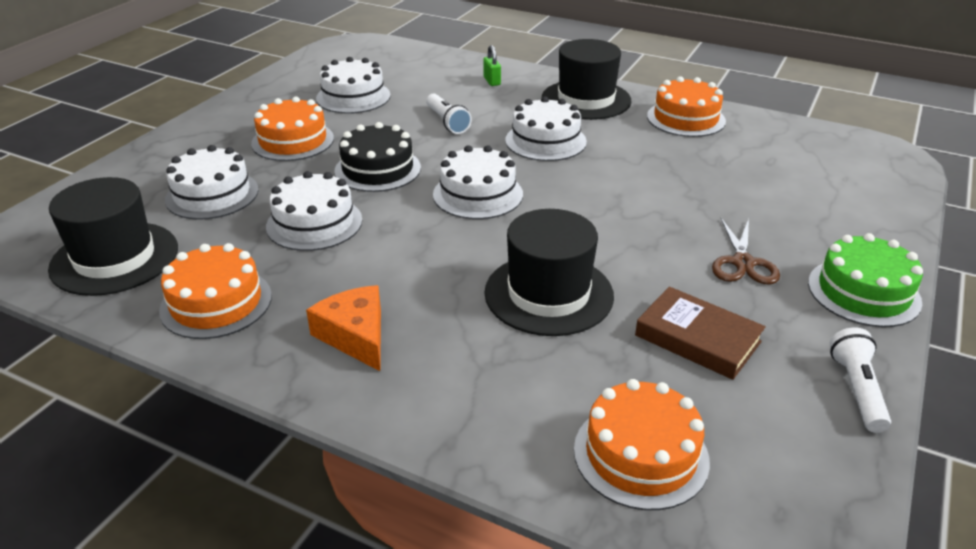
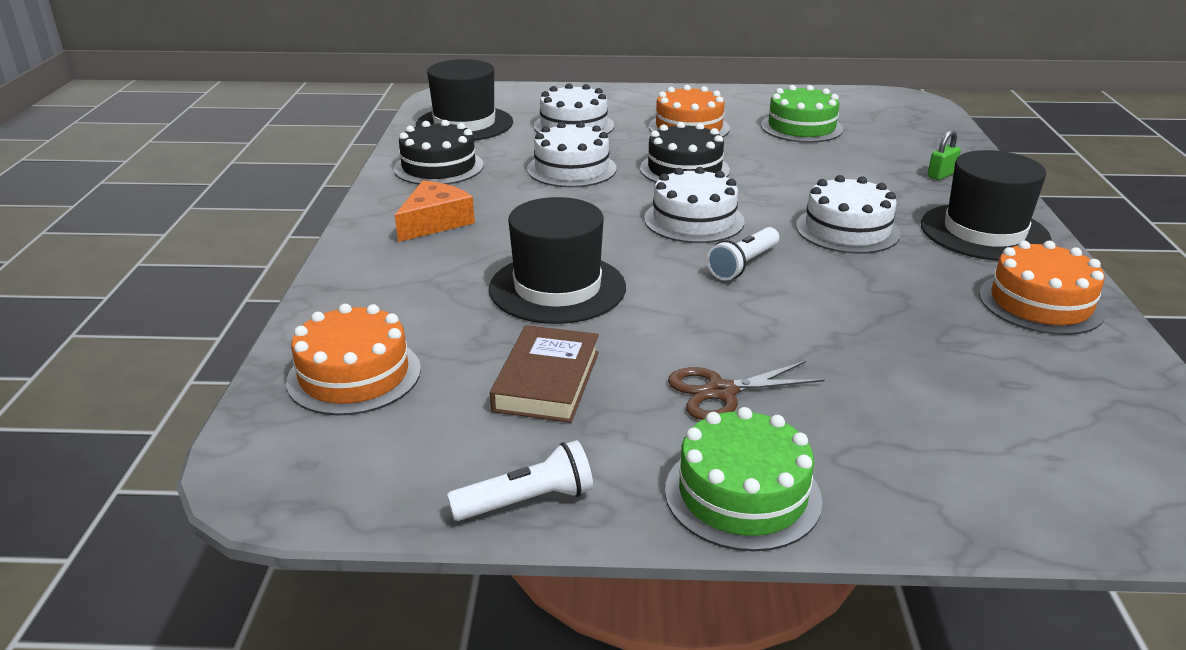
camera: 65 degrees right, 5 degrees down
orange cake [159,243,272,339] -> black cake [394,120,484,184]
white cake [316,57,391,114] -> green cake [761,85,843,143]
white flashlight [426,93,472,134] -> white flashlight moved to [707,227,779,280]

